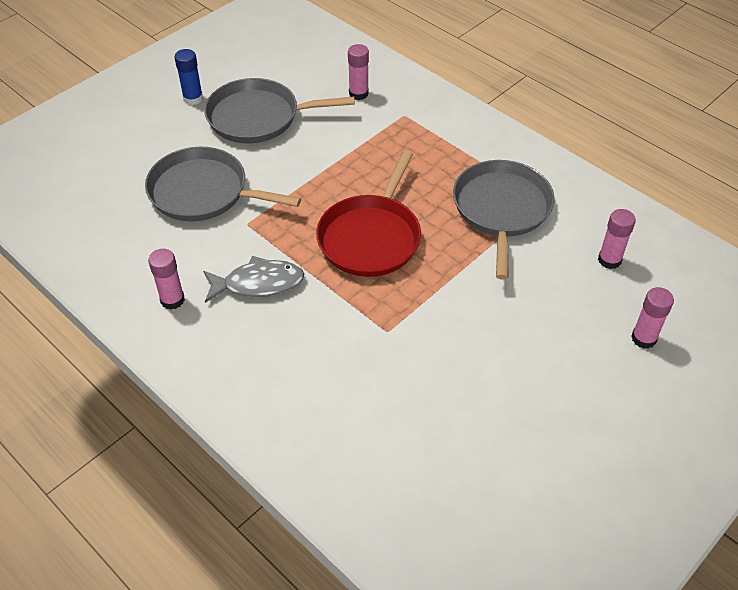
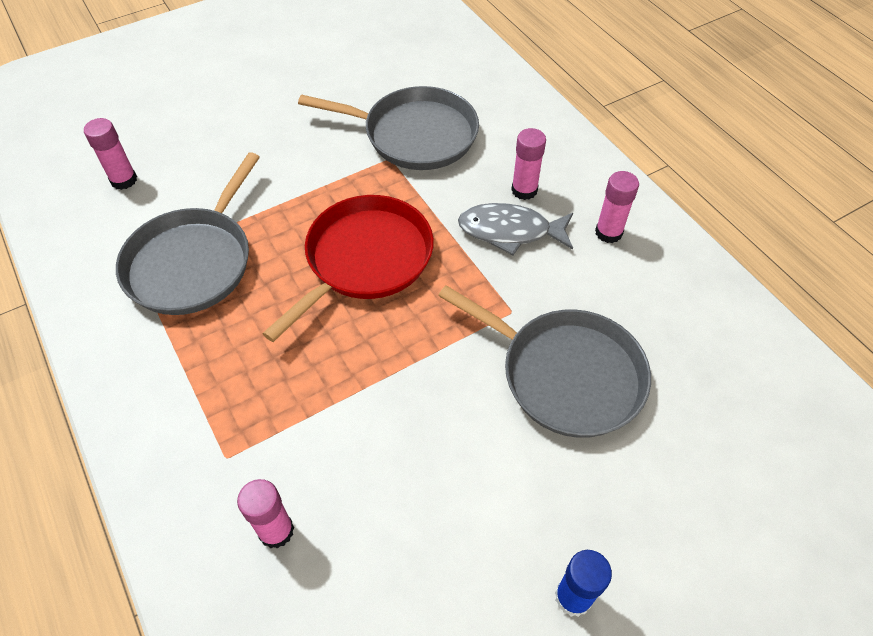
camera: 165 degrees left, 5 degrees up
grey pan [204,78,355,144] -> grey pan moved to [298,86,479,170]
pink glue stick [631,287,674,349] -> pink glue stick moved to [511,128,546,200]

